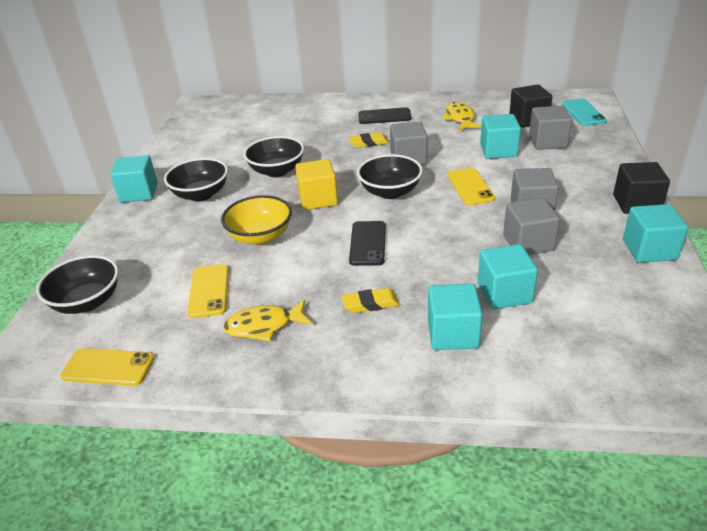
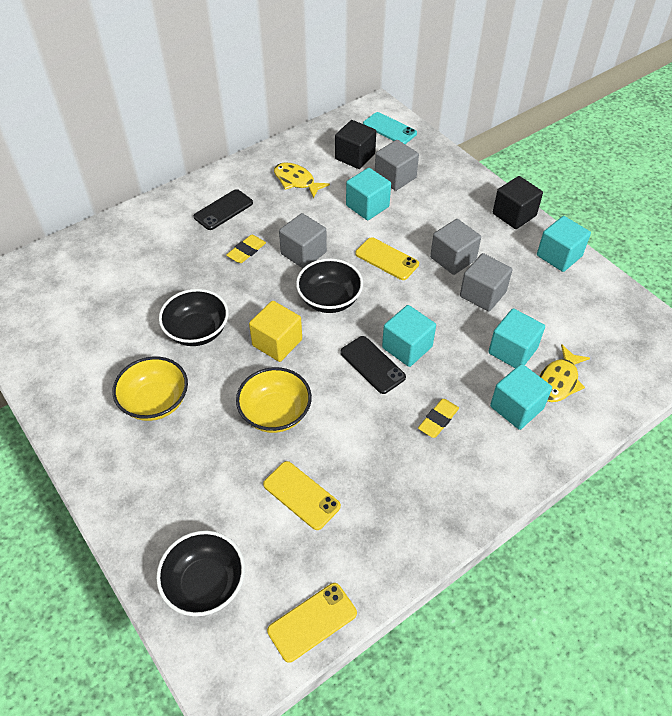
camera: 45 degrees left, 15 degrees up
turquoise cube [110,155,158,203] -> turquoise cube moved to [382,305,436,367]
black bowl [164,158,228,201] -> yellow bowl [112,356,188,421]
yellow fish [223,299,312,341] -> yellow fish moved to [539,344,590,402]

